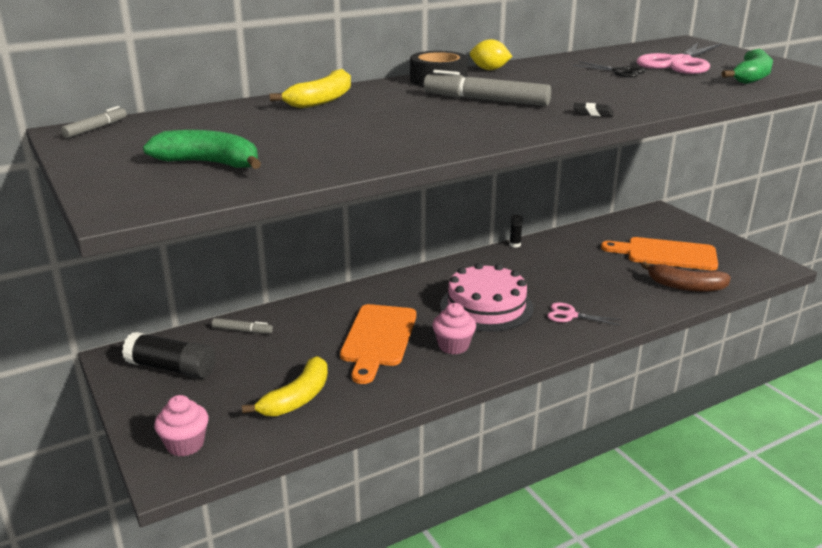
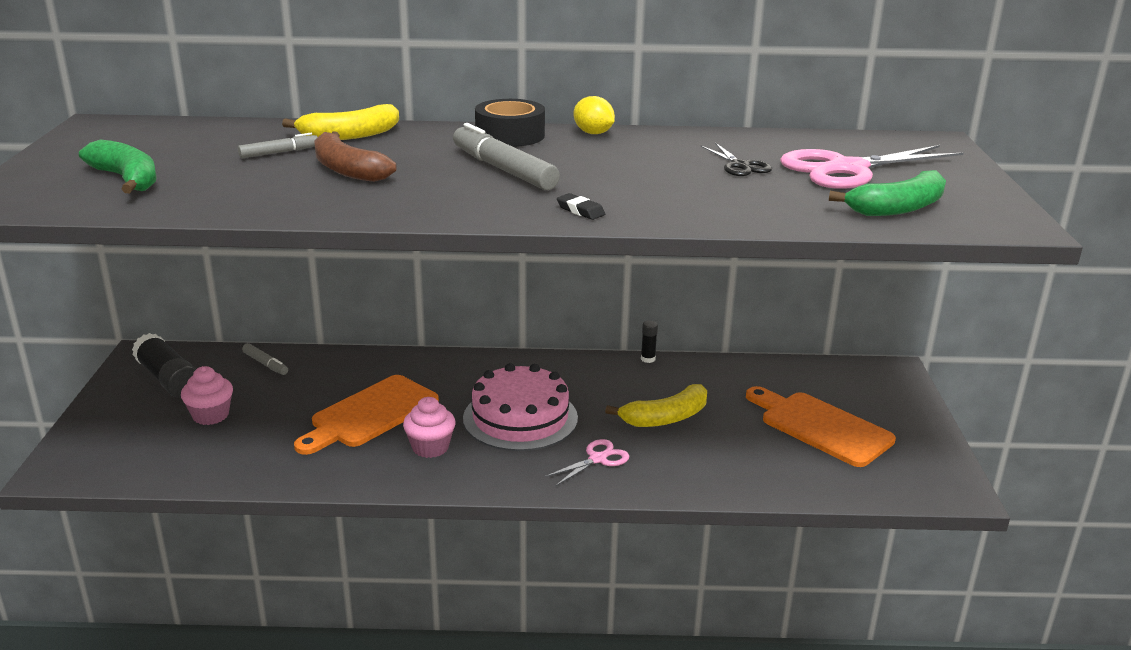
camera: 30 degrees right, 0 degrees up
grey marker [61,106,127,138] -> grey marker moved to [238,133,318,158]
pink cupcake [154,395,208,457] -> pink cupcake moved to [181,366,233,425]
yellow banana [242,356,328,417] -> yellow banana moved to [605,384,707,427]
pink scissors [547,302,621,326] -> pink scissors turned 90 degrees clockwise [545,439,629,486]
brown banana [641,262,731,292] -> brown banana moved to [314,132,397,182]

